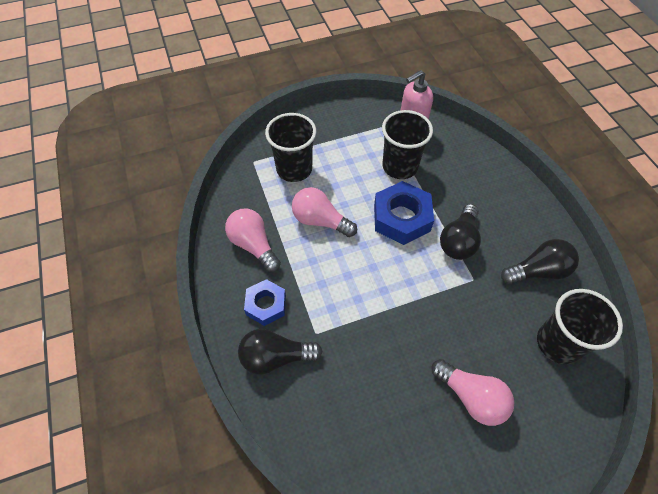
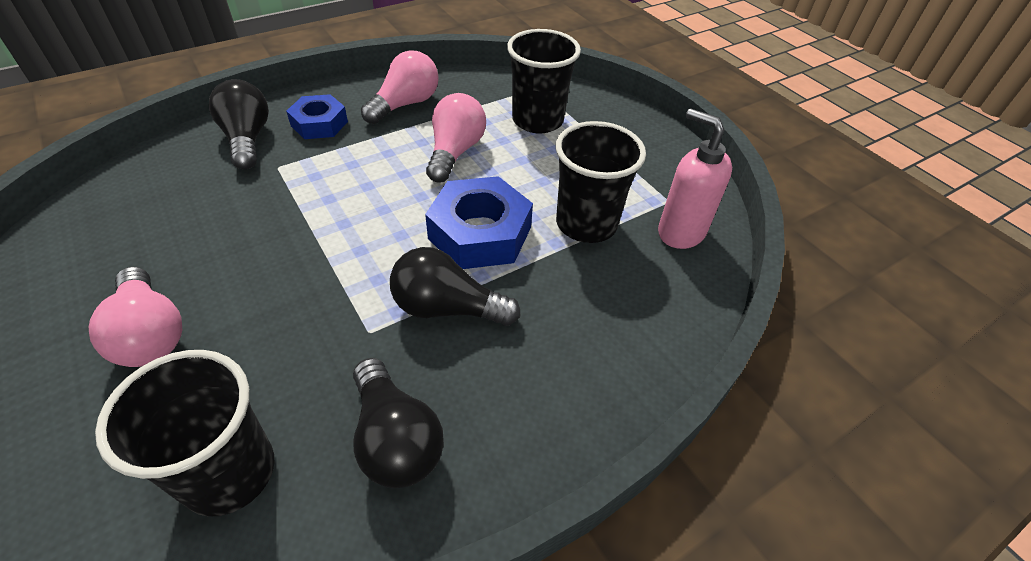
camera: 75 degrees right, 10 degrees down
pink light bulb [431,359,514,426] -> pink light bulb turned 60 degrees counterclockwise [89,267,182,367]

